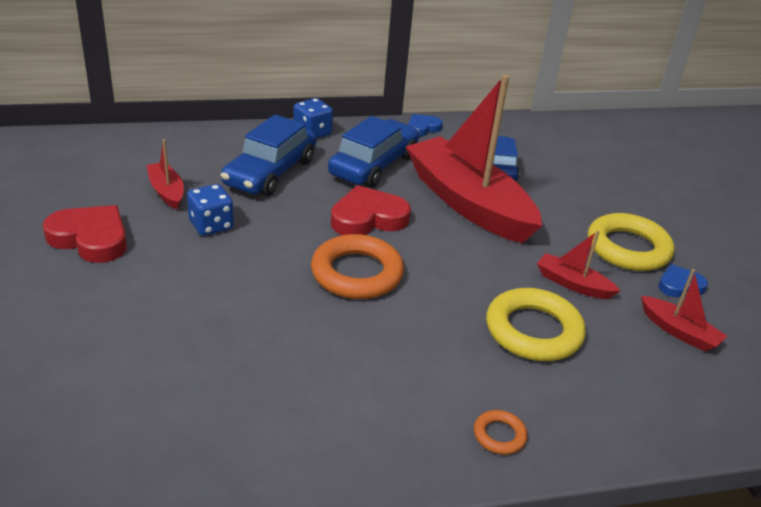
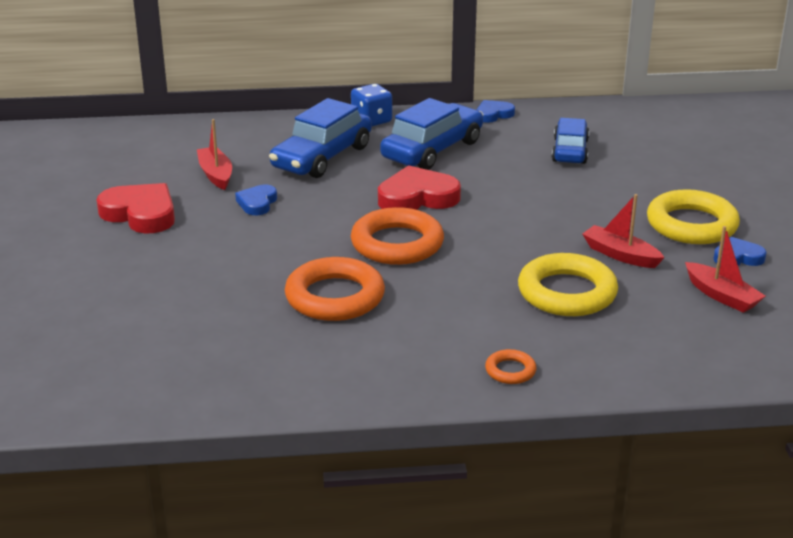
camera: 10 degrees right, 5 degrees down
blue dice [187,184,234,236] -> blue heart [235,185,277,215]
red boat [405,75,542,244] -> none
none -> orange ring [285,257,385,321]

